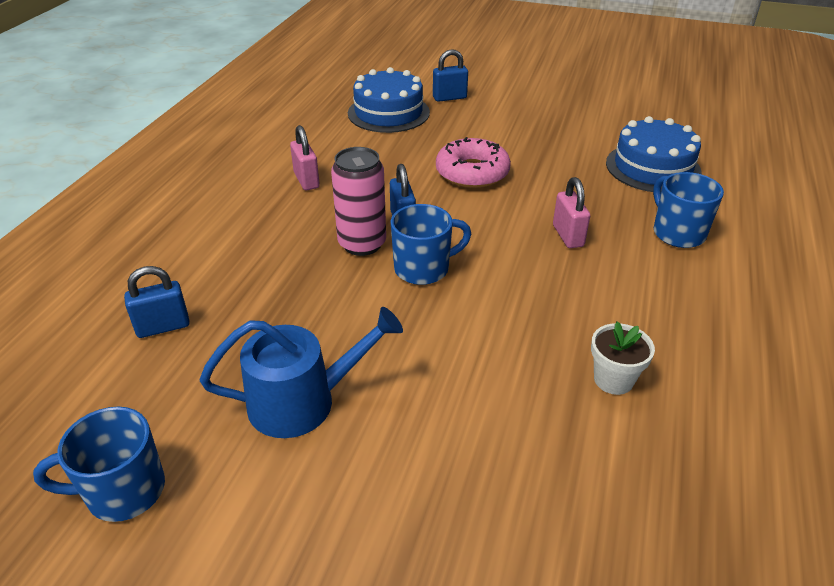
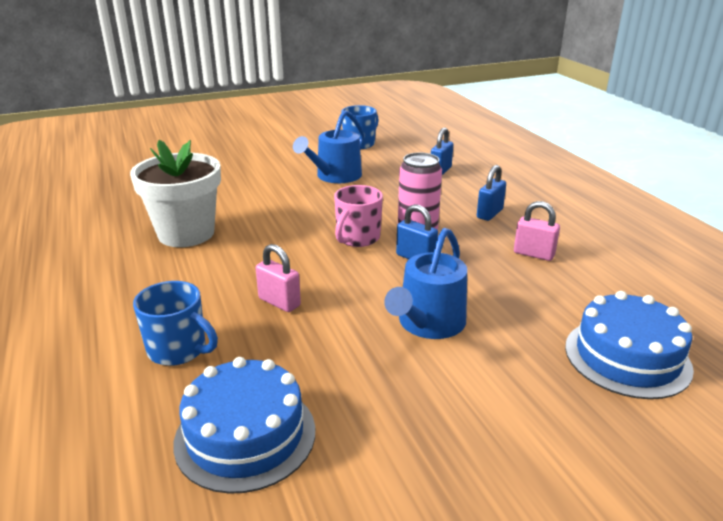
camera: 140 degrees right, 10 degrees down
blue mug [391,204,471,285] -> pink mug [334,185,383,247]
blue padlock [433,49,468,102] -> blue padlock moved to [477,165,506,221]
pink donut [436,137,511,188] -> blue watering can [384,228,467,339]
white flower pot [591,321,655,395] -> white flower pot [130,140,221,247], size x2.12

